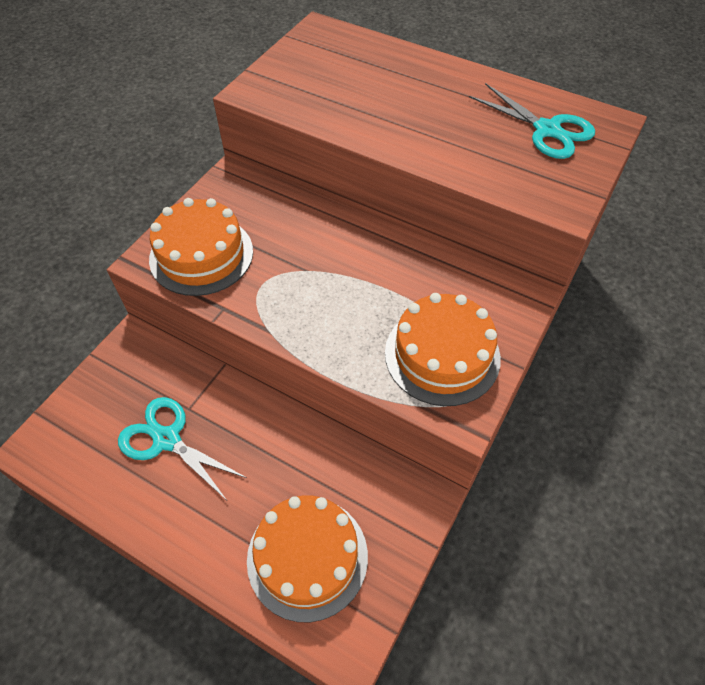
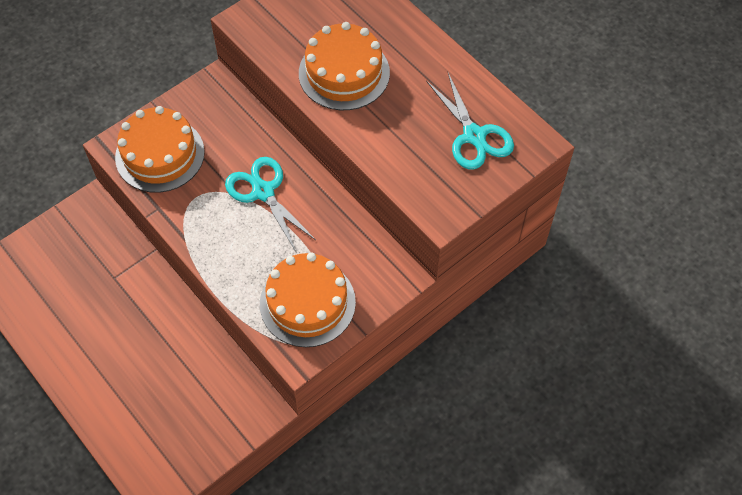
camera: 20 degrees right, 5 degrees up
turquoise scissors [118,397,247,499] -> turquoise scissors moved to [225,157,316,252]
orange cake [247,495,368,622] -> orange cake moved to [299,22,390,110]

